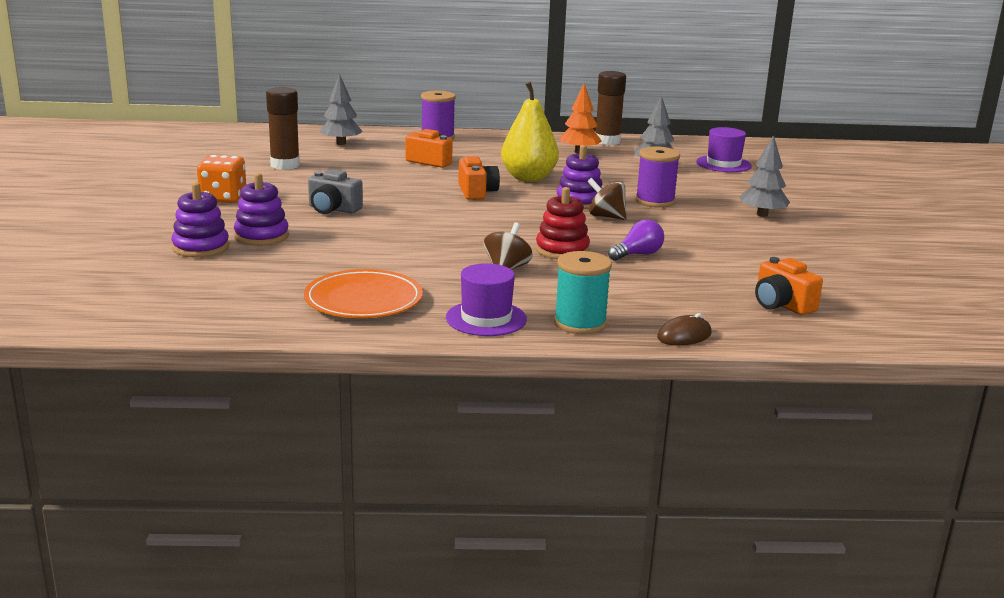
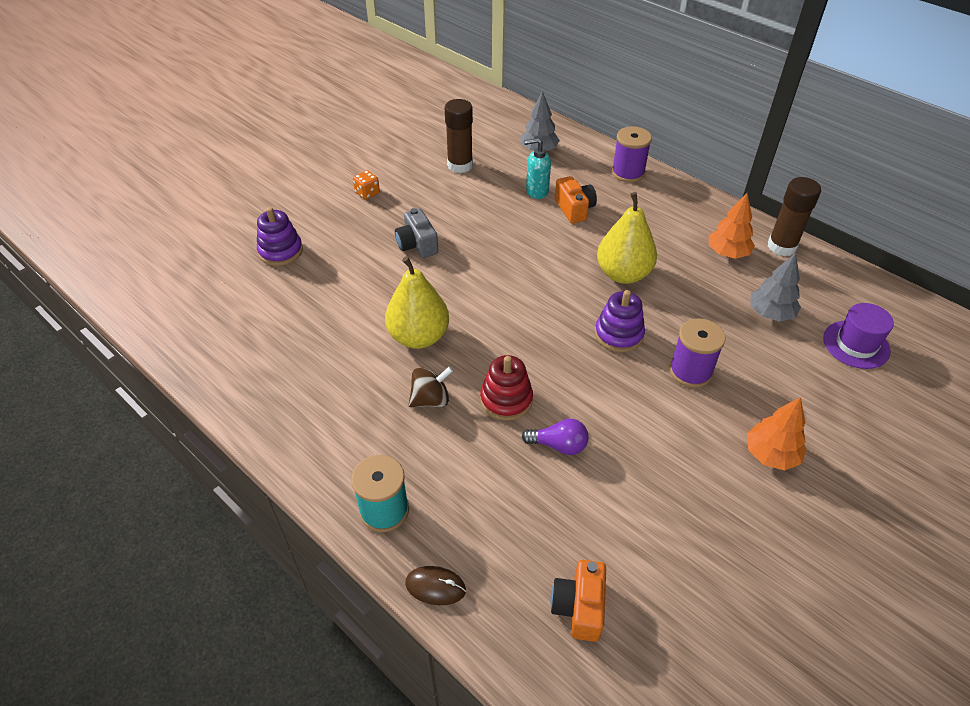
camera: 45 degrees right, 25 degrees up
orange dice [197,155,246,203] -> orange dice [353,170,380,200], size x0.60
purple stacking toy [234,173,289,246] -> none
orange plate [304,269,423,318] -> none
purple hat [446,263,527,336] -> none
orange camera [458,156,500,200] -> none
brown spinning top [587,178,627,220] -> none
grey tree [739,135,790,217] -> orange tree [747,397,806,470]
none -> yellow pear [385,256,449,349]
none -> turquoise soap dispenser [524,138,551,199]

